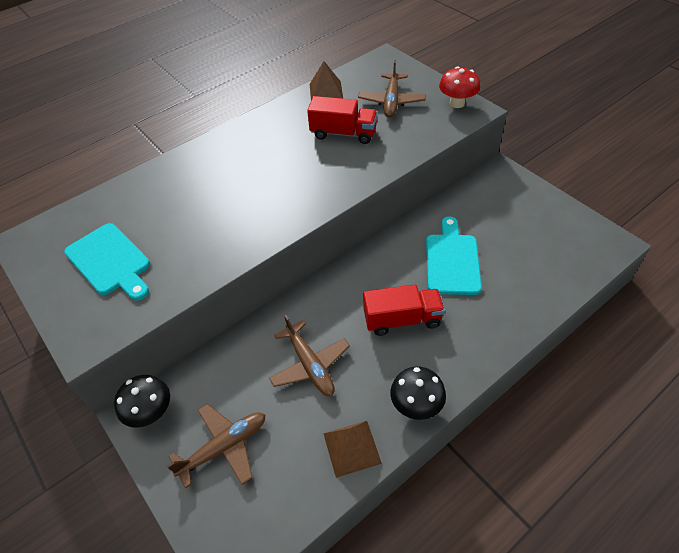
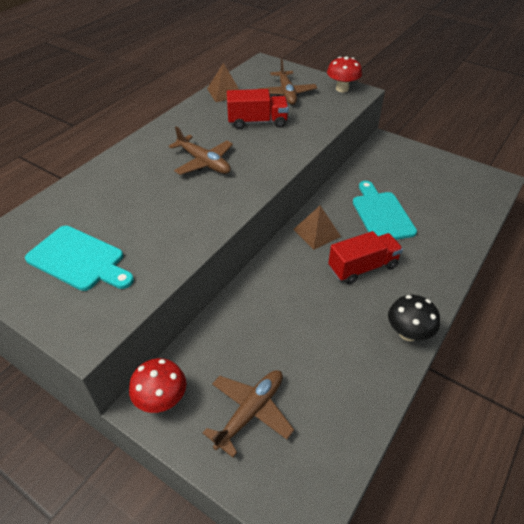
camera: 20 degrees left, 5 degrees down
black mushroom [114,375,170,428] -> red mushroom [129,358,186,413]
brown plane [269,315,350,396] -> brown plane moved to [169,126,233,175]
brown pyramid [323,421,382,478] -> brown pyramid moved to [293,206,341,250]

